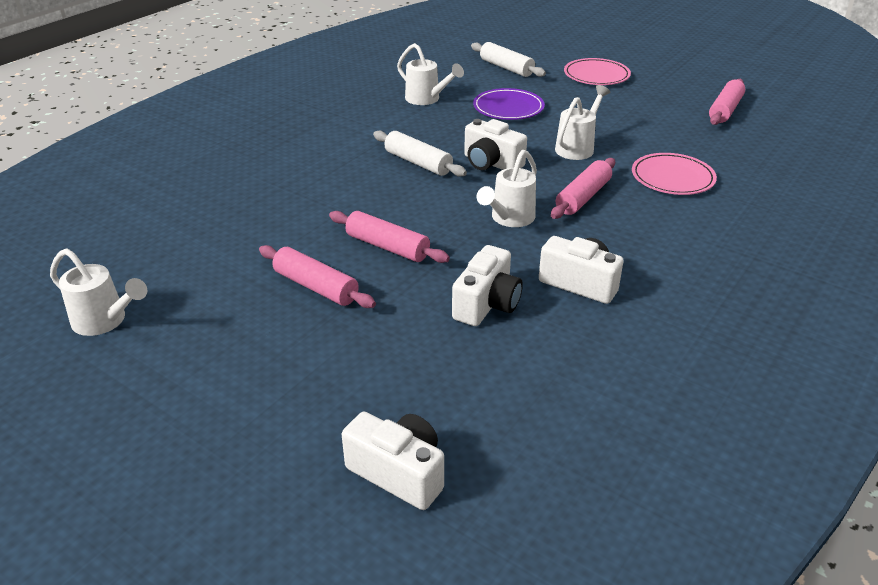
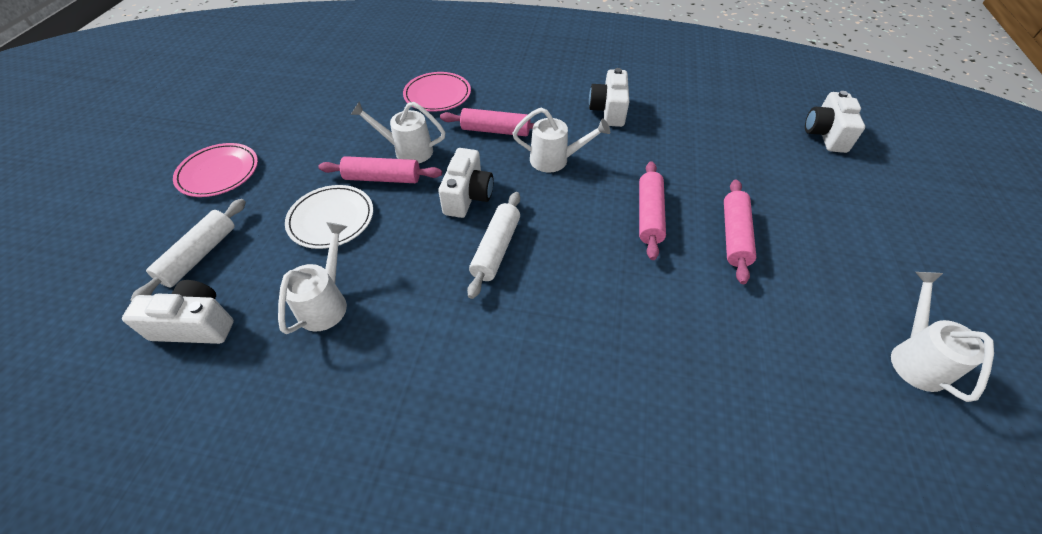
camera: 115 degrees left, 15 degrees up
white camera [452,245,523,326] -> white camera moved to [122,280,234,344]
purple plate [473,88,545,120] -> white plate [285,185,373,249]
pink rolling pin [709,79,745,125] -> pink rolling pin moved to [319,156,442,183]

